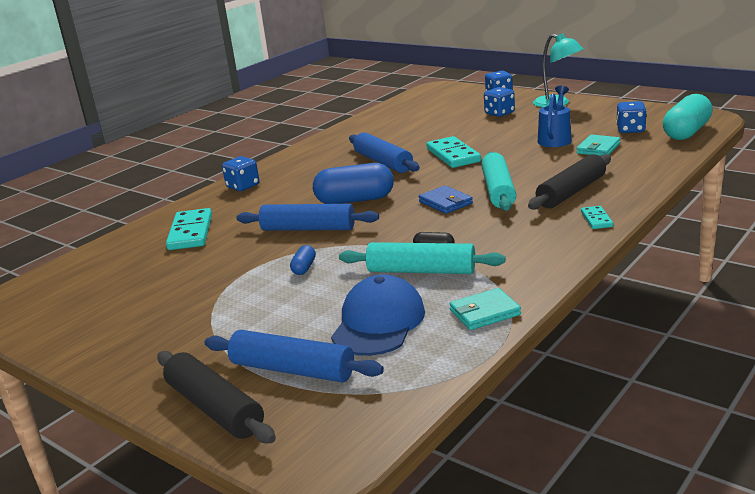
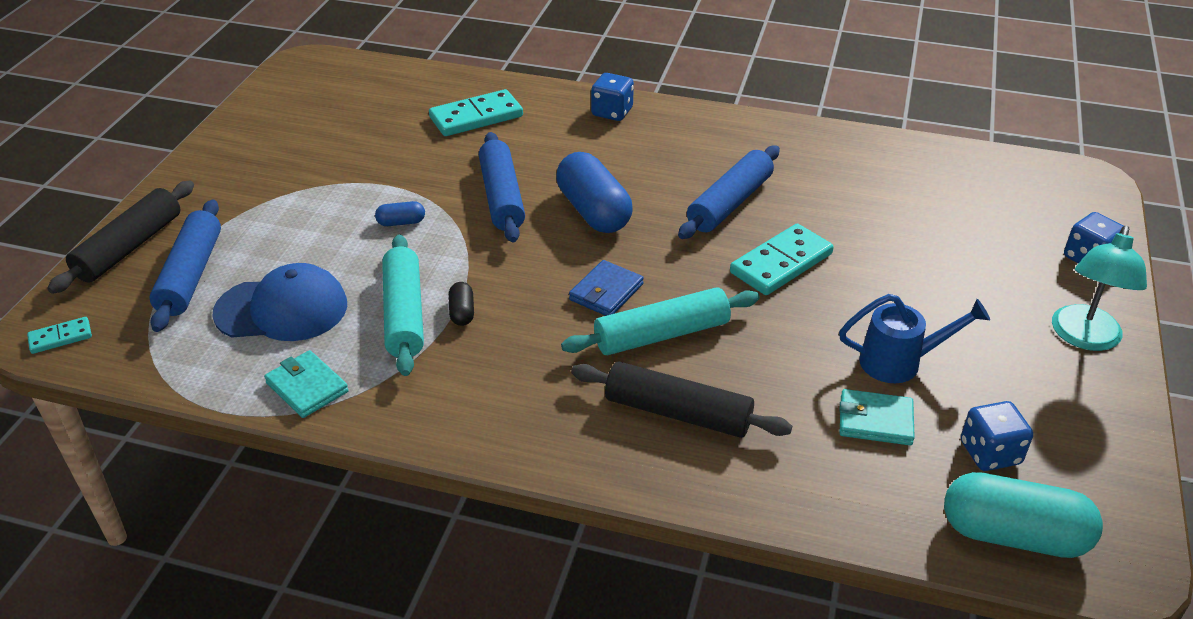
camera: 65 degrees right, 15 degrees up
blue dice [484,87,515,117] -> none
turquoise domino [581,206,613,229] -> turquoise domino moved to [27,317,92,354]

